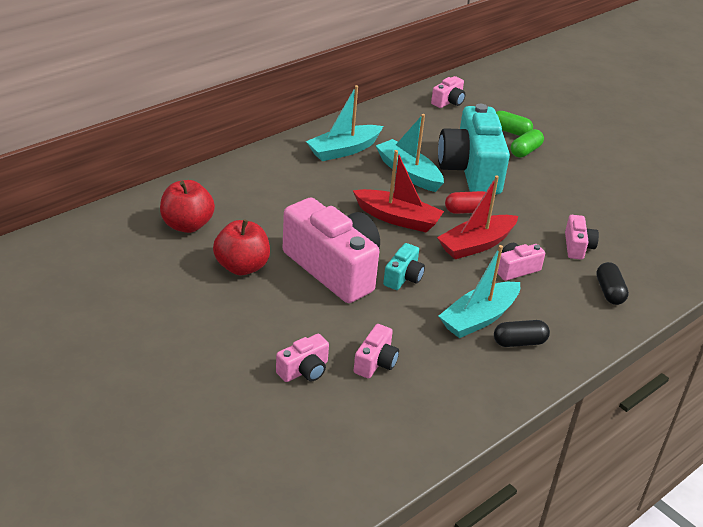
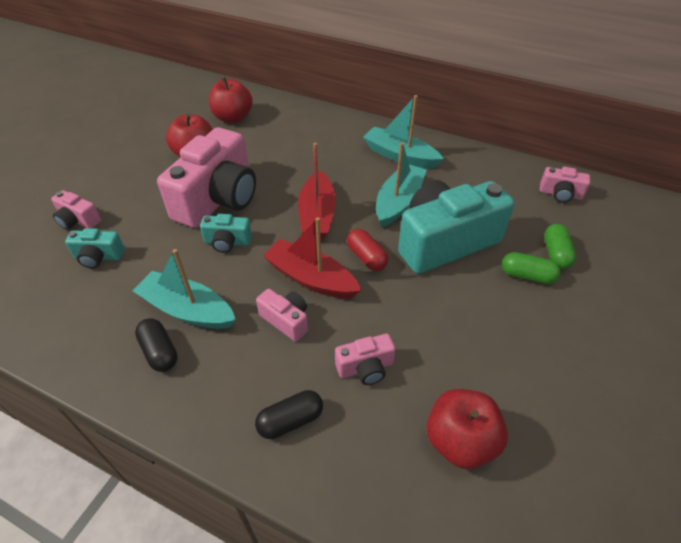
camera: 70 degrees right, 10 degrees up
pink camera [354,324,399,378] -> turquoise camera [65,228,125,268]
none -> red apple [427,389,508,469]

